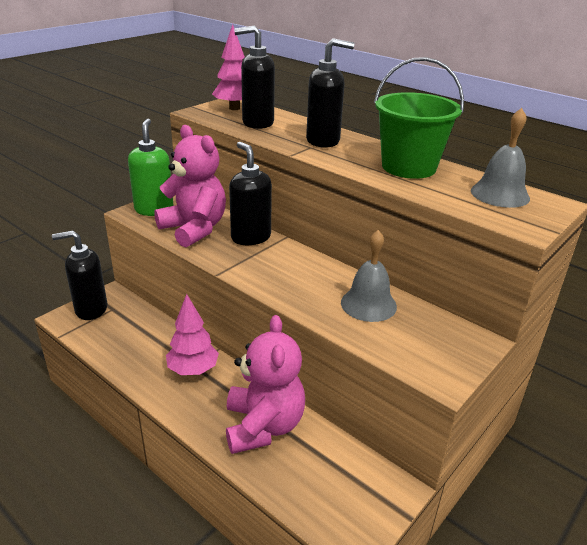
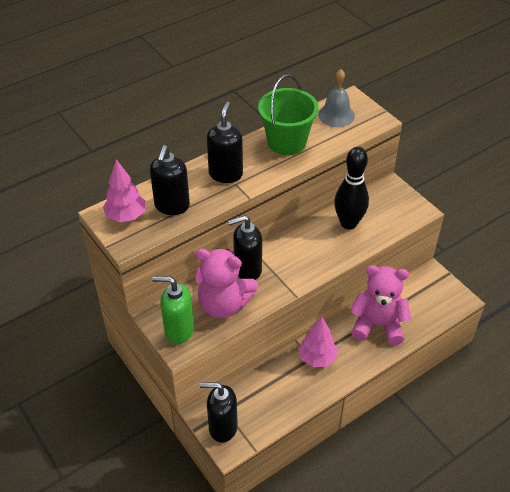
camera: 75 degrees left, 15 degrees up
black soap dispenser [52,231,107,320] -> black soap dispenser turned 90 degrees clockwise [200,382,238,443]
pink teddy bear [154,125,226,247] -> pink teddy bear turned 135 degrees counterclockwise [195,248,258,318]
grey bell [341,230,397,322] -> black bowling pin [334,147,369,229]

